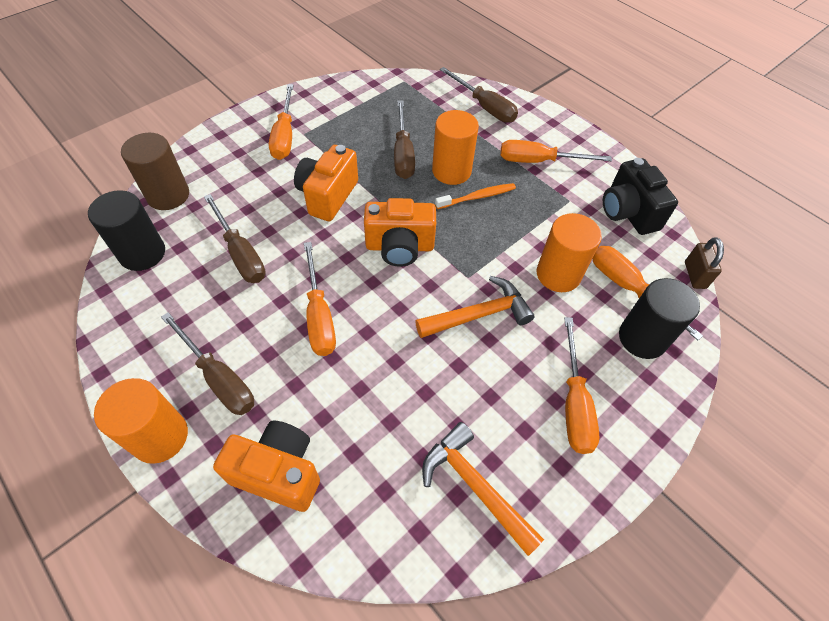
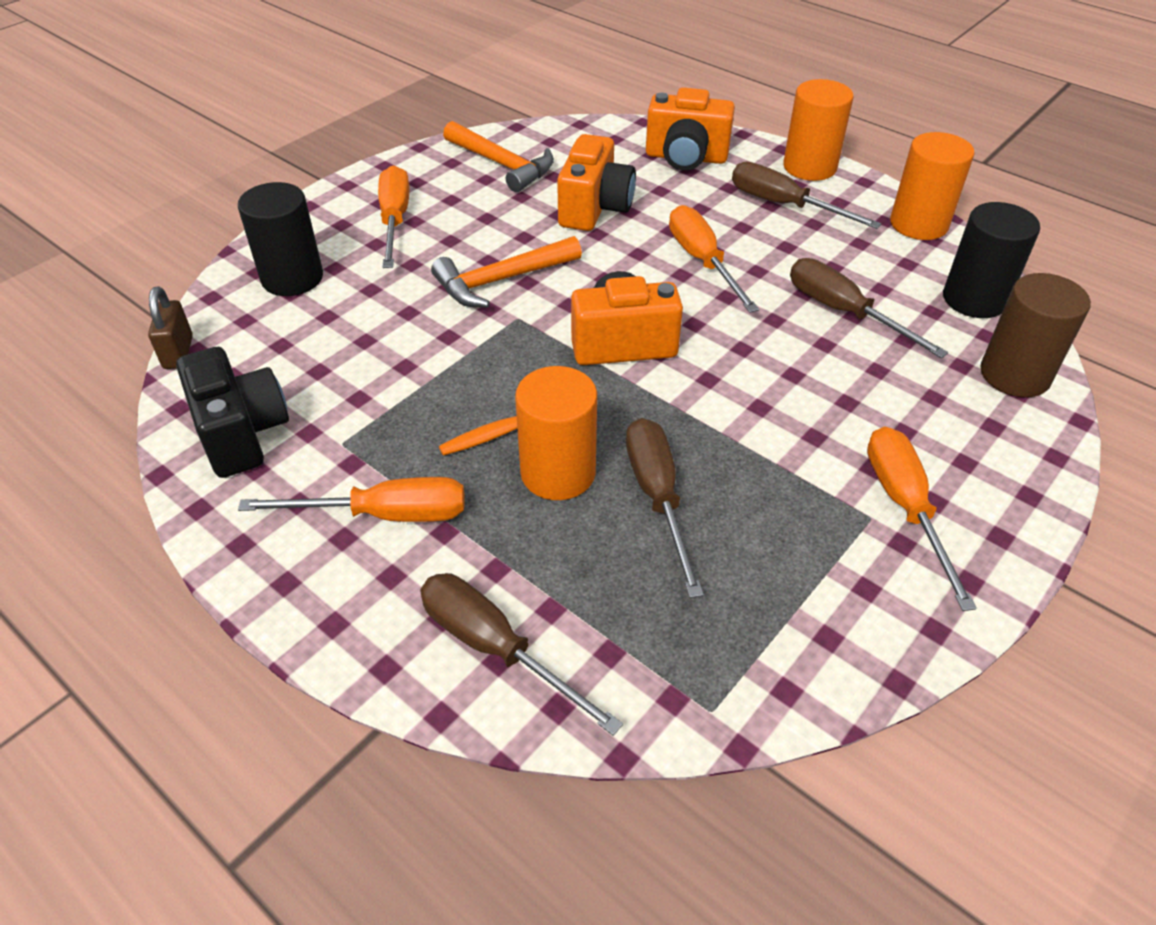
camera: 175 degrees right, 10 degrees down
orange camera [294,145,358,221] -> orange camera moved to [557,134,636,231]
orange cylinder [537,213,602,292] -> orange cylinder moved to [890,132,974,240]
orange screwdriver [593,246,703,340] -> none

